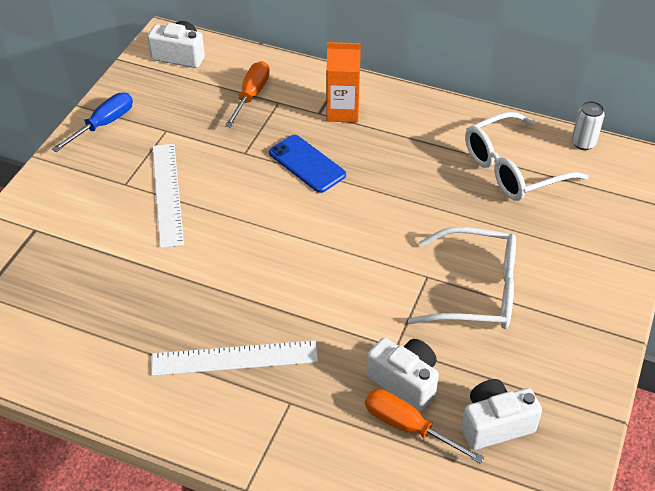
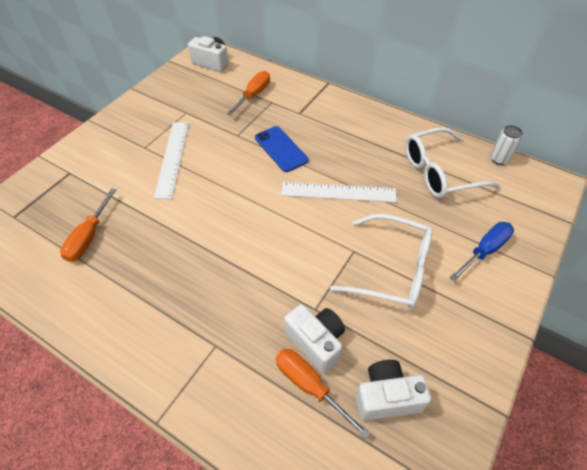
camera: 10 degrees right, 5 degrees up
blue screwdriver [52,92,133,152] -> blue screwdriver moved to [449,222,514,282]
white ruler [152,340,318,376] -> white ruler moved to [281,182,397,202]
orange carton [326,42,361,123] -> none
none -> orange screwdriver [60,188,117,262]

